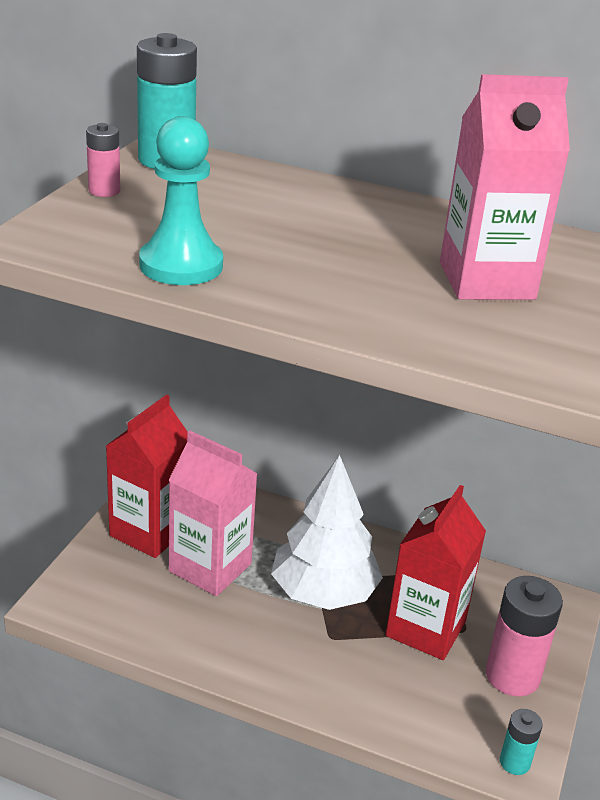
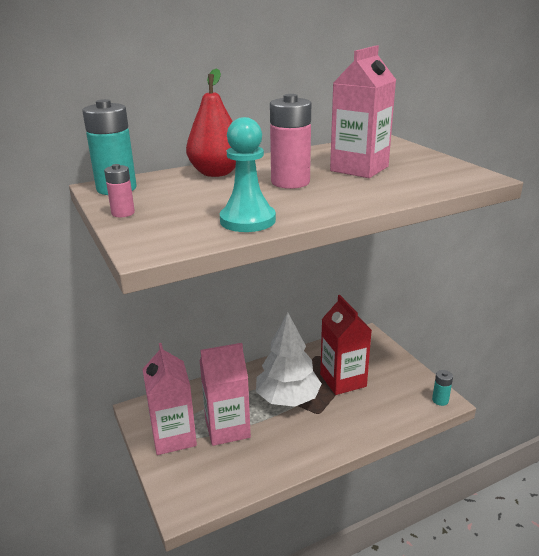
camera: 45 degrees left, 5 degrees down
red carton [106,394,187,558] -> pink carton [143,343,197,455]
pink battery [486,576,563,696] -> pink battery moved to [270,94,311,189]
none -> red pear [186,68,236,177]

